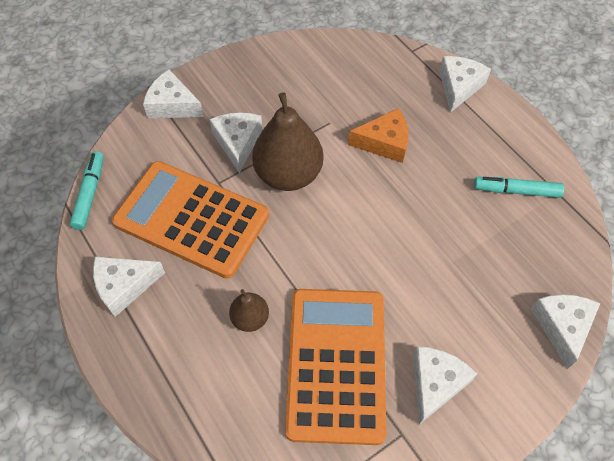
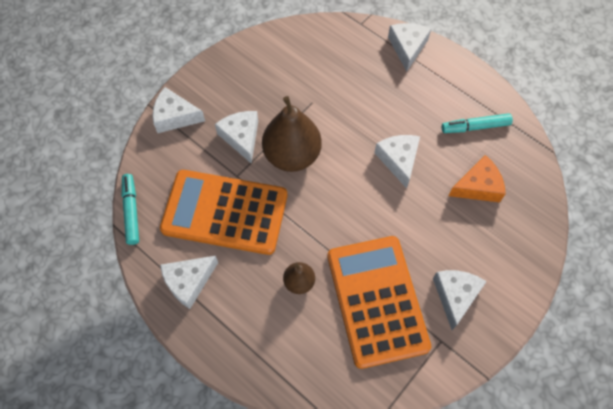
camera: 15 degrees left, 5 degrees up
orange cheese [348,108,409,163] -> orange cheese moved to [448,155,506,202]
white cheese [531,294,600,369] -> white cheese moved to [374,135,420,189]

